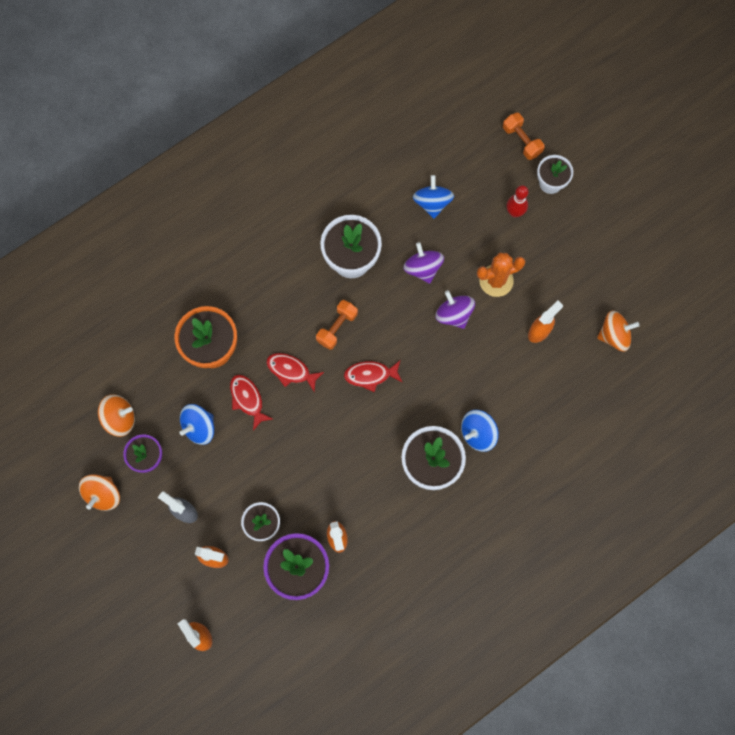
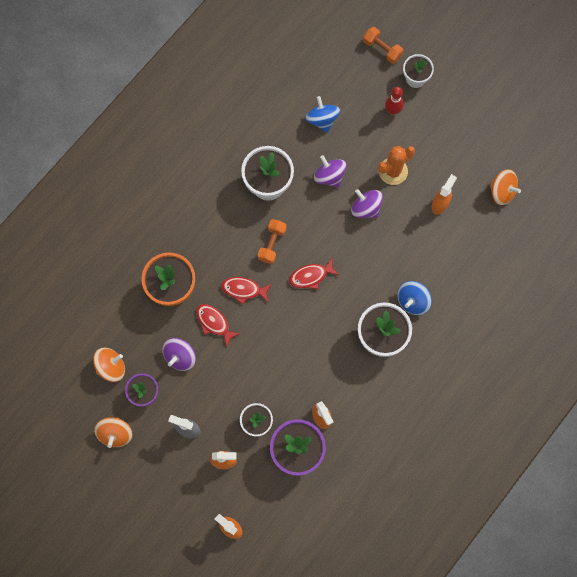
camera: 15 degrees left, 0 degrees up
blue spinning top [179,404,214,445] -> purple spinning top [162,338,196,371]
orange spinning top [597,311,640,352] -> orange spinning top turned 60 degrees clockwise [489,169,521,205]

